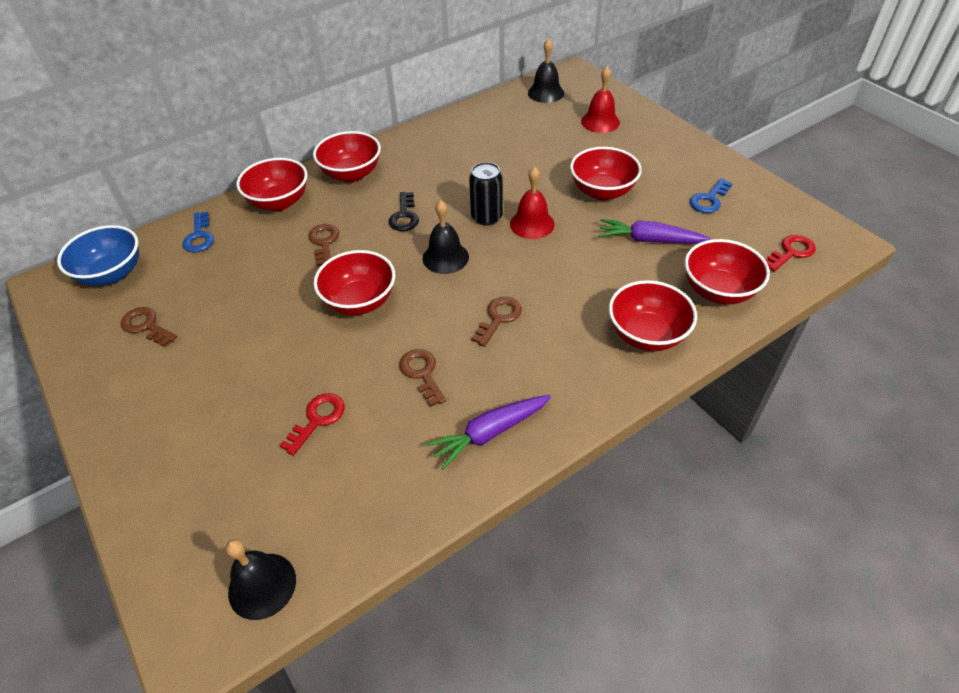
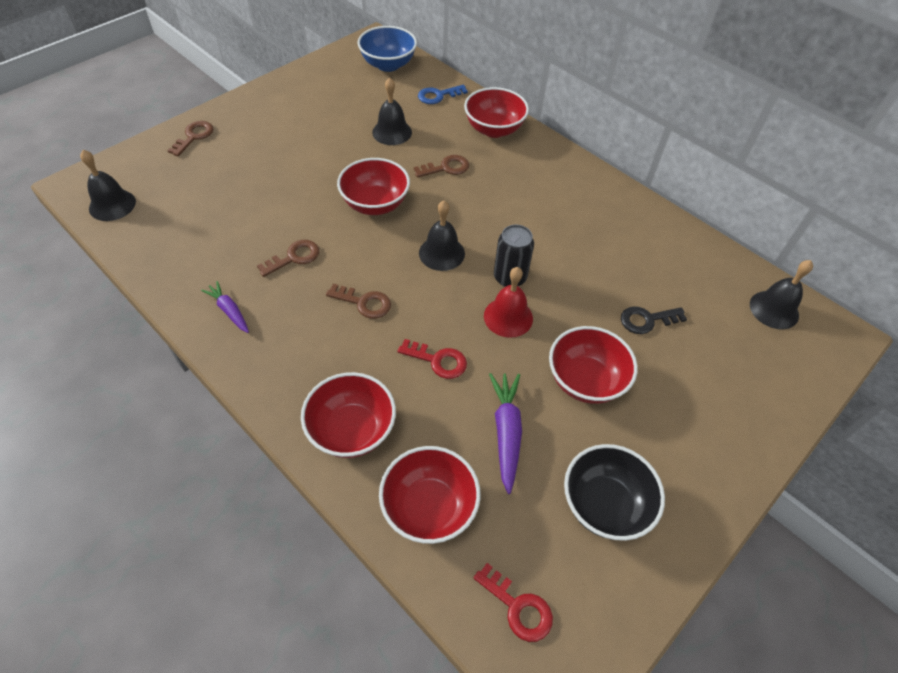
camera: 75 degrees right, 5 degrees up
brown key [121,307,177,347] -> brown key moved to [167,121,213,156]
red key [280,393,345,456] -> red key moved to [398,339,467,379]
red bowl [313,131,381,182] -> none
black key [389,192,419,231] -> black key moved to [621,306,687,334]
purple carrot [426,395,551,470] -> purple carrot [201,281,249,333], size x0.65
red bell [581,66,620,133] -> none
blue key [690,178,733,213] -> black bowl [564,444,665,541]
none -> black bell [372,77,412,145]

